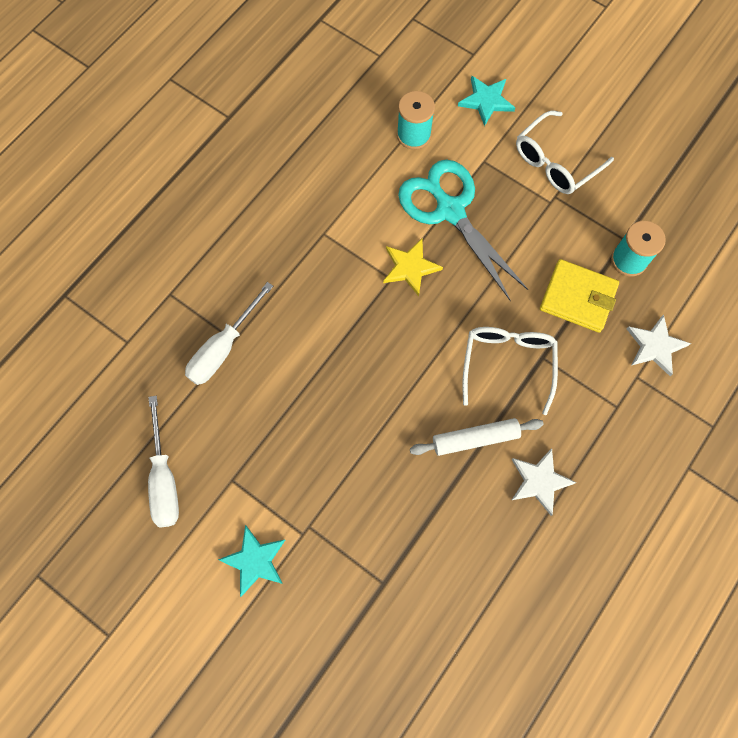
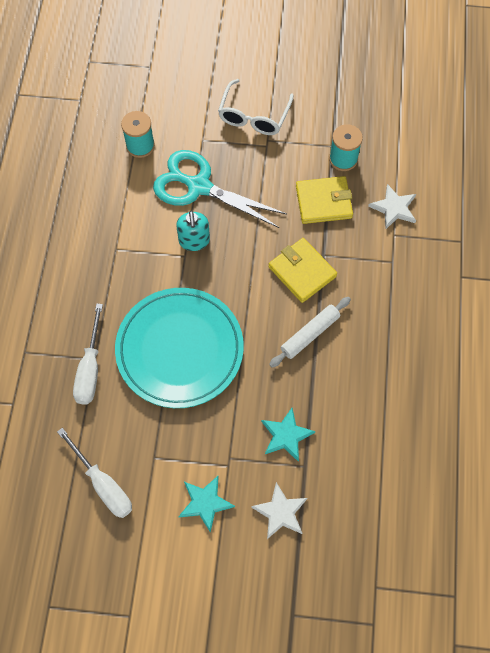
camera: 30 degrees left, 5 degrees down
yellow star [383,239,443,296] -> turquoise soap dispenser [176,211,210,251]
turquoise star [458,76,515,126] -> turquoise star moved to [261,408,315,462]
white glasses [462,327,558,415] -> yellow wallet [268,238,337,303]
white star [512,448,577,516] -> white star moved to [251,482,307,539]
none -> turquoise plate [115,288,244,408]

